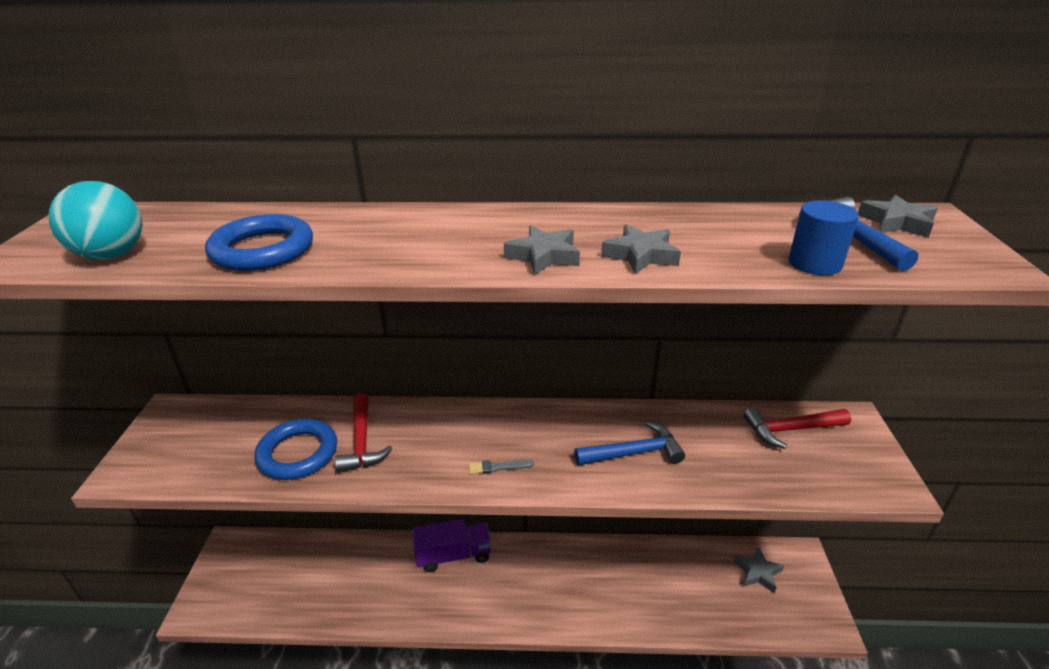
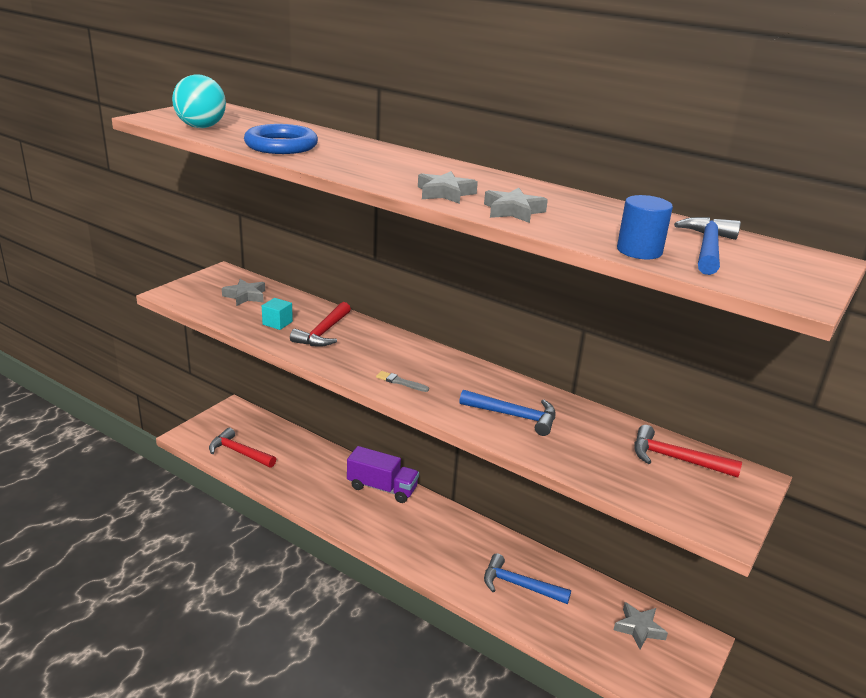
camera: 30 degrees right, 5 degrees down
blue ring [254,419,337,480] -> turquoise cube [262,298,293,330]
grey star [858,195,938,238] -> grey star moved to [222,279,265,306]
none -> red hammer [209,428,276,468]
none -> blue hammer [484,553,571,604]

